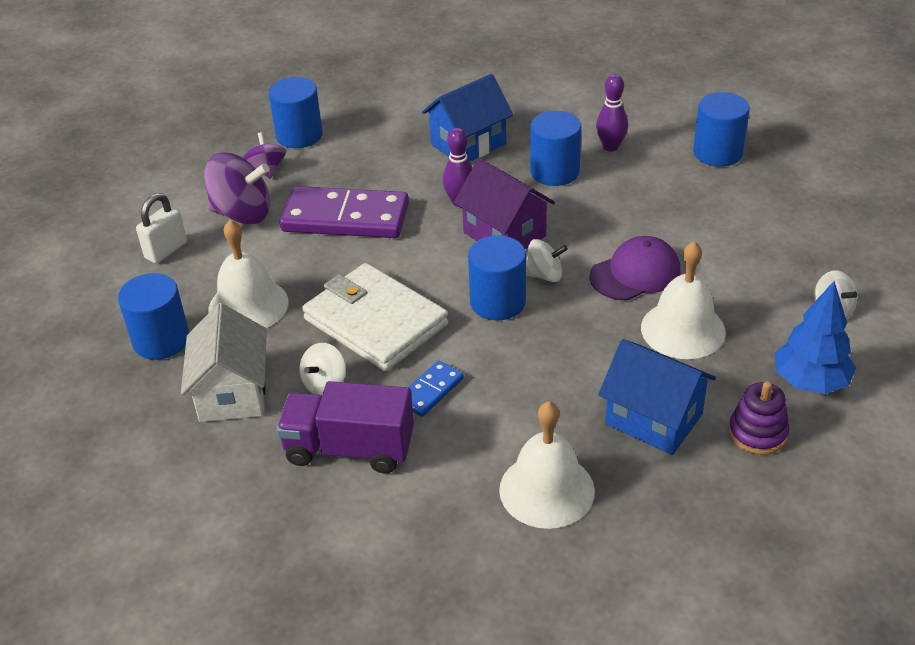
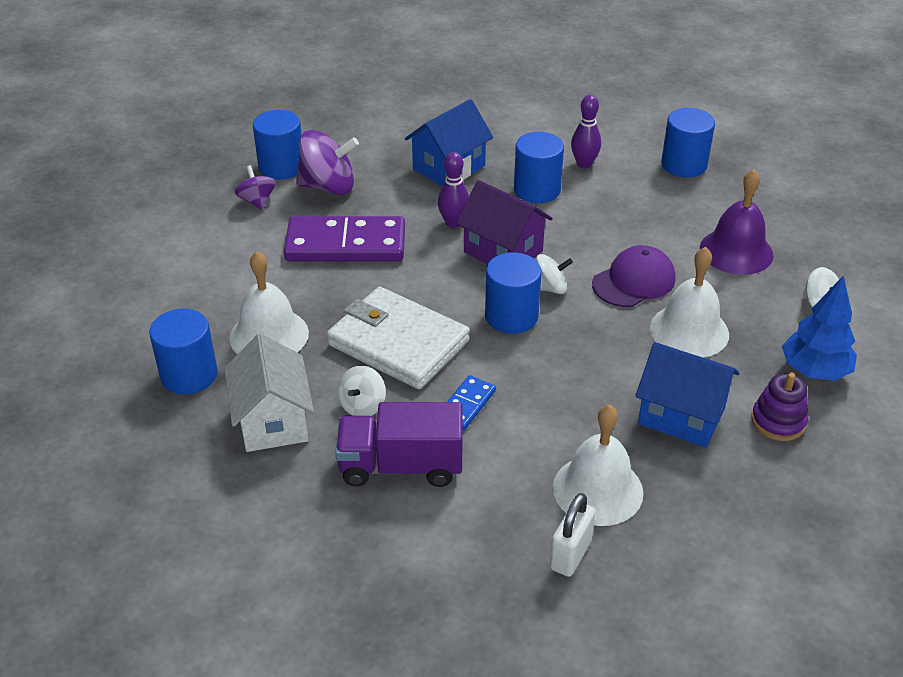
camera: 10 degrees left, 0 degrees up
white padlock [136,193,187,264] -> white padlock moved to [549,493,596,577]
purple spinning top [204,153,270,224] -> purple spinning top moved to [296,130,359,195]
none -> purple bell [700,169,773,275]

